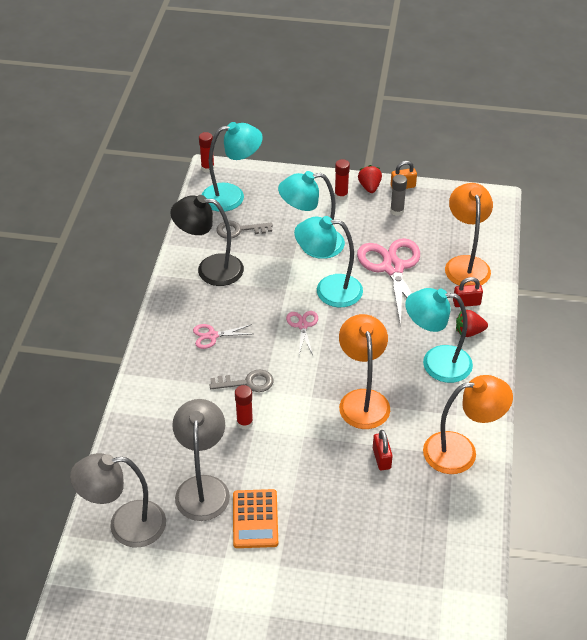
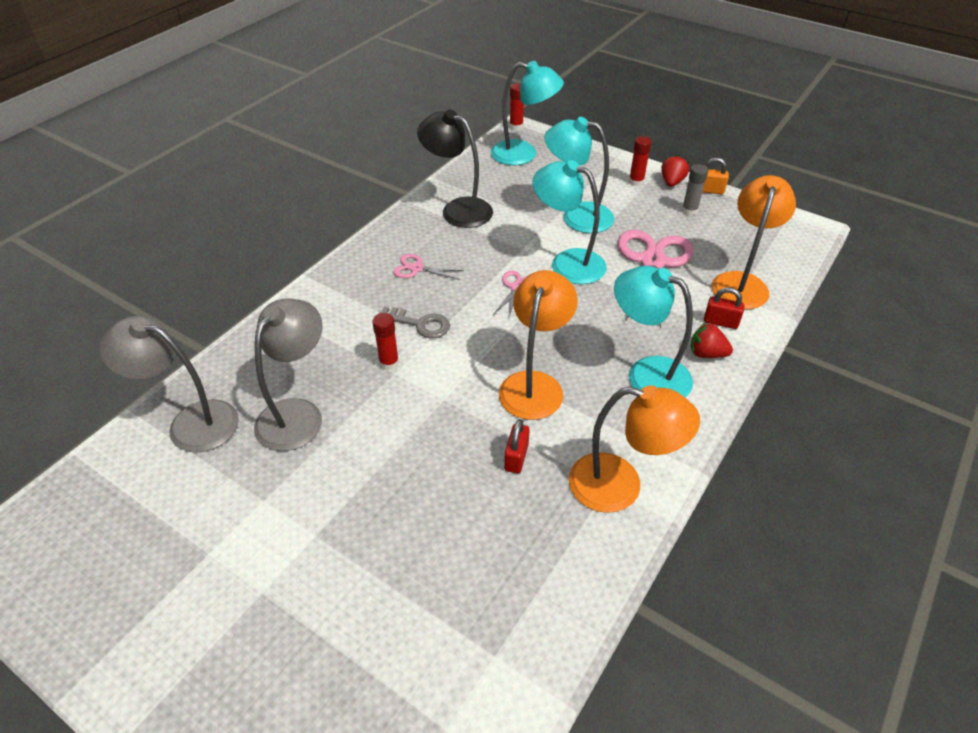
camera: 25 degrees right, 0 degrees up
grey key [216,221,273,238] -> none
orange calculator [233,489,278,548] -> none

